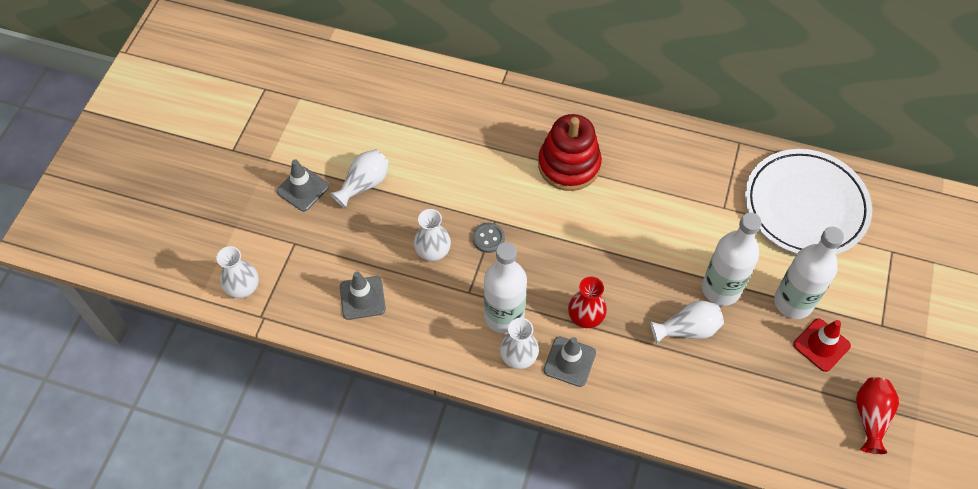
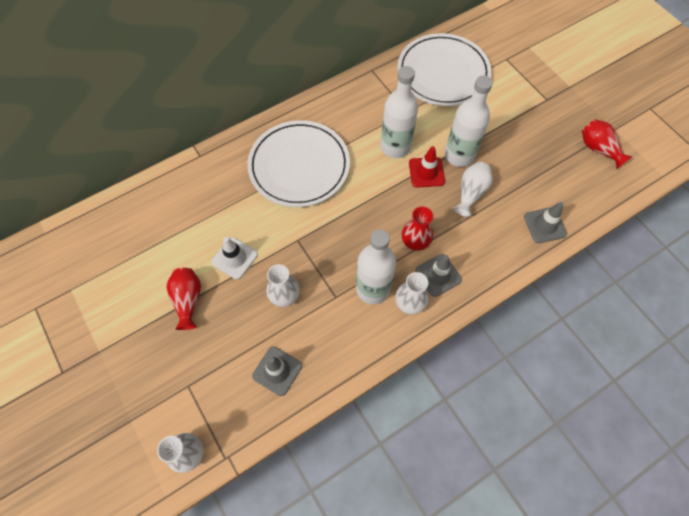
camera: 50 degrees left, 5 degrees up
grey traffic cone [277,159,329,211] -> grey traffic cone moved to [524,202,567,243]
white vase [330,149,389,209] -> red vase [167,268,201,330]
grey button [472,223,505,253] -> none
red stacking toy [538,114,602,191] -> white plate [247,120,350,207]
white bottle [774,227,844,319] -> white bottle moved to [381,66,418,158]
red traffic cone [793,318,851,372] -> red traffic cone moved to [409,146,445,187]
none -> white traffic cone [212,237,258,280]

